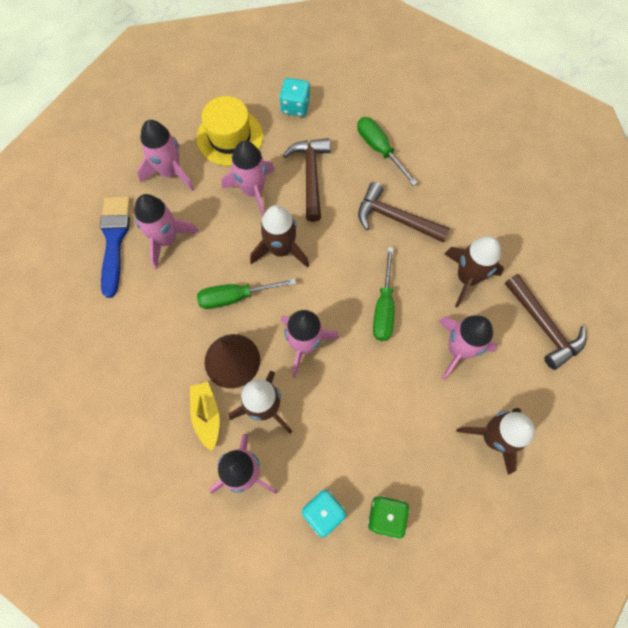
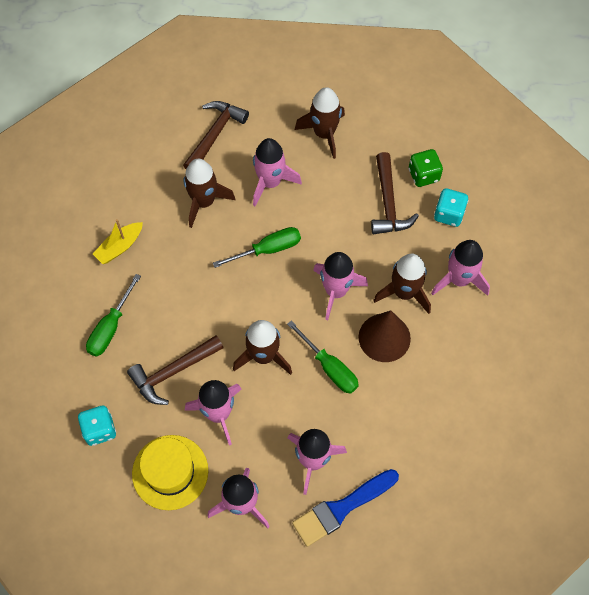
camera: 120 degrees left, 5 degrees down
yellow boat [190,382,220,451] -> yellow boat moved to [93,219,143,264]
brown hammer [358,182,450,243] -> brown hammer moved to [371,152,419,234]

